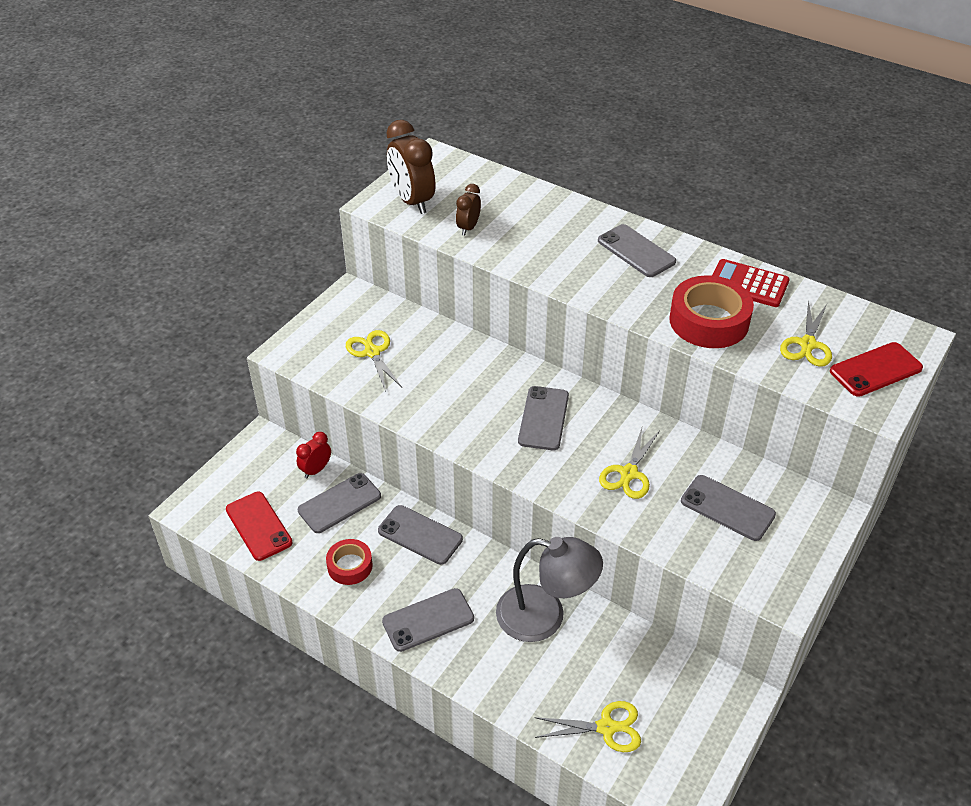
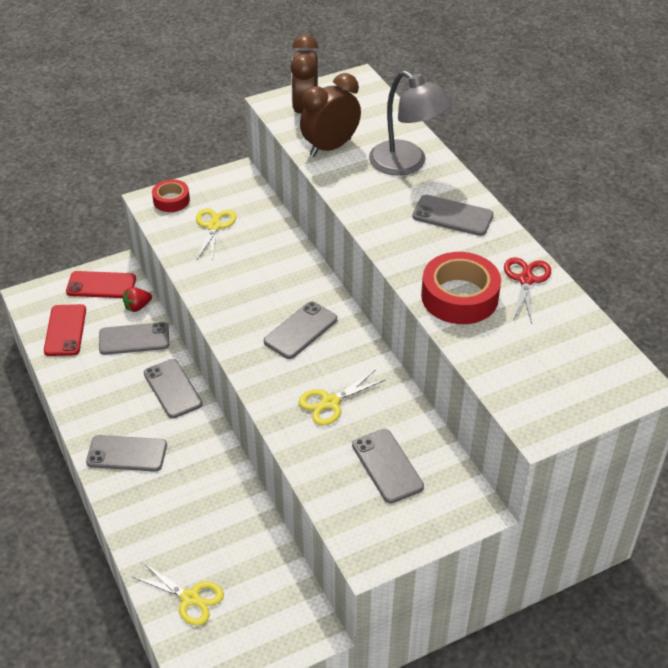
camera: 30 degrees right, 0 degrees up
red clock [296,432,331,478] -> red strawberry [123,287,152,312]
red tape [326,539,373,585] -> red tape moved to [152,179,190,212]
brown clock [456,184,481,236] -> brown clock [300,73,361,157], size x1.85
grey lamp [496,537,603,642] -> grey lamp moved to [369,70,452,176]
grey phone [598,224,676,277] -> grey phone turned 60 degrees counterclockwise [412,195,493,236]
red calculator [712,259,790,307] -> red scissors [504,257,551,324]
yellow scissors [780,300,832,367] -> none
red phone [830,342,923,397] -> red phone moved to [66,271,136,298]

